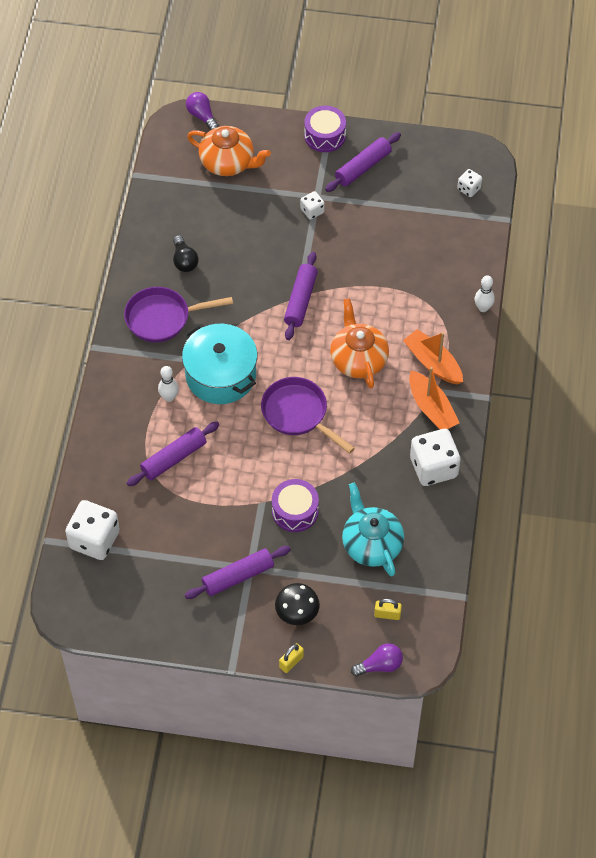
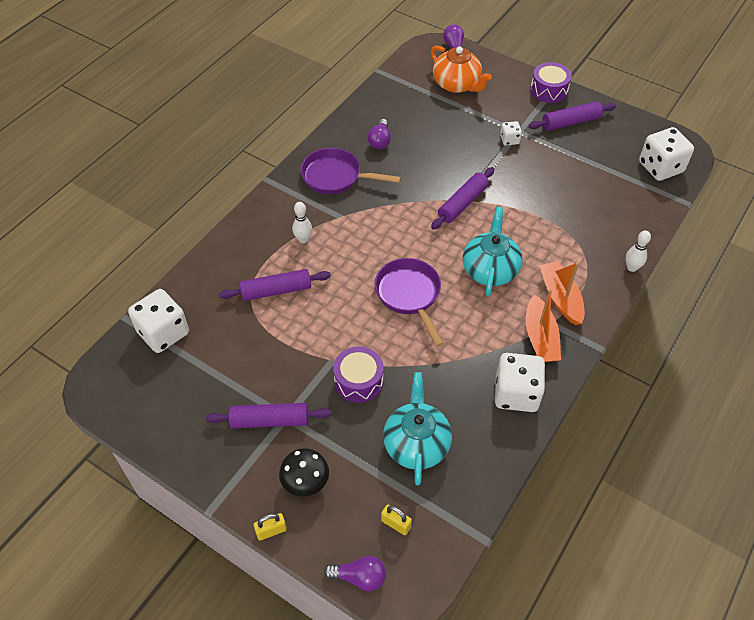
camera: 25 degrees right, 5 degrees down
black light bulb [173,235,199,272] -> purple light bulb [367,119,391,149]
turquoise pot [182,324,257,404] -> none
orange teapot [330,298,389,388] -> turquoise teapot [463,207,523,296]
white dice [457,169,482,197] -> white dice [639,127,694,181], size x2.00

